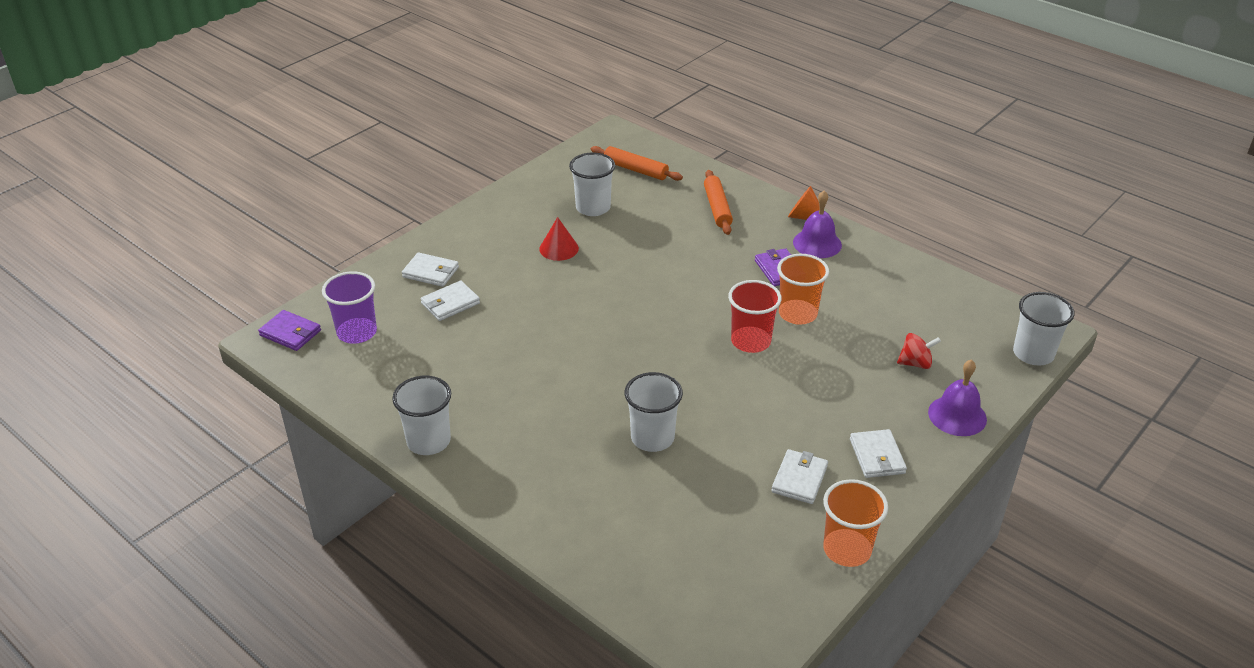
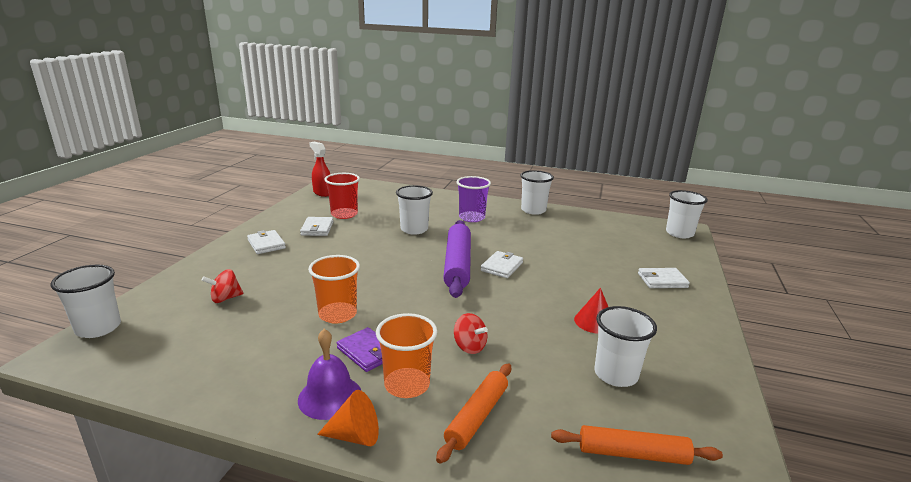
camera: 155 degrees right, 15 degrees down
purple wallet [258,310,321,351] -> white cup [666,190,708,238]
purple cup [322,271,377,344] -> purple cup moved to [456,176,491,222]
white wallet [421,281,480,321] -> white wallet moved to [480,251,523,278]
orange rolling pin [704,170,733,235] -> orange rolling pin turned 60 degrees clockwise [436,363,511,464]
red cup [728,280,782,353] -> red cup moved to [324,173,360,219]
orange cup [823,479,888,567] -> orange cup moved to [376,313,437,398]
purple bell [928,359,987,436] -> none
none -> red spray bottle [309,142,330,197]
none -> purple rolling pin [443,220,471,298]
none -> red spinning top [454,313,488,354]

